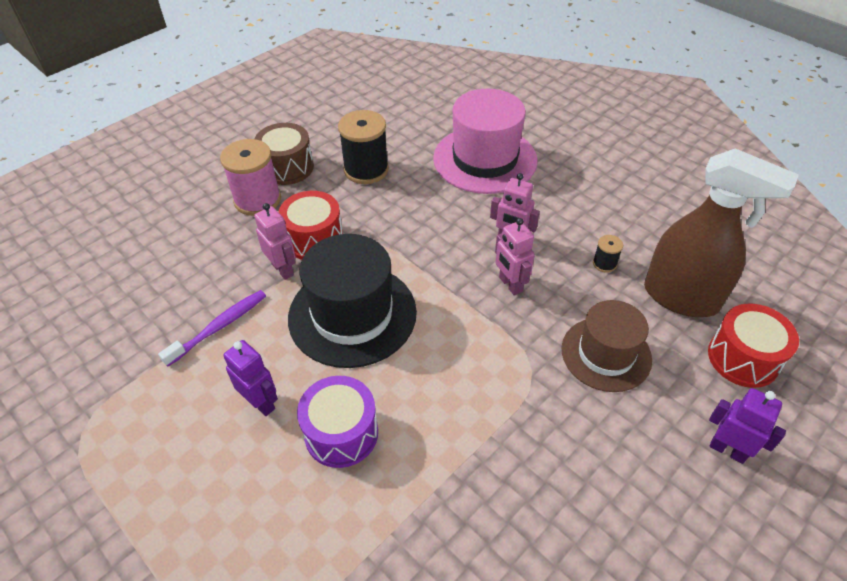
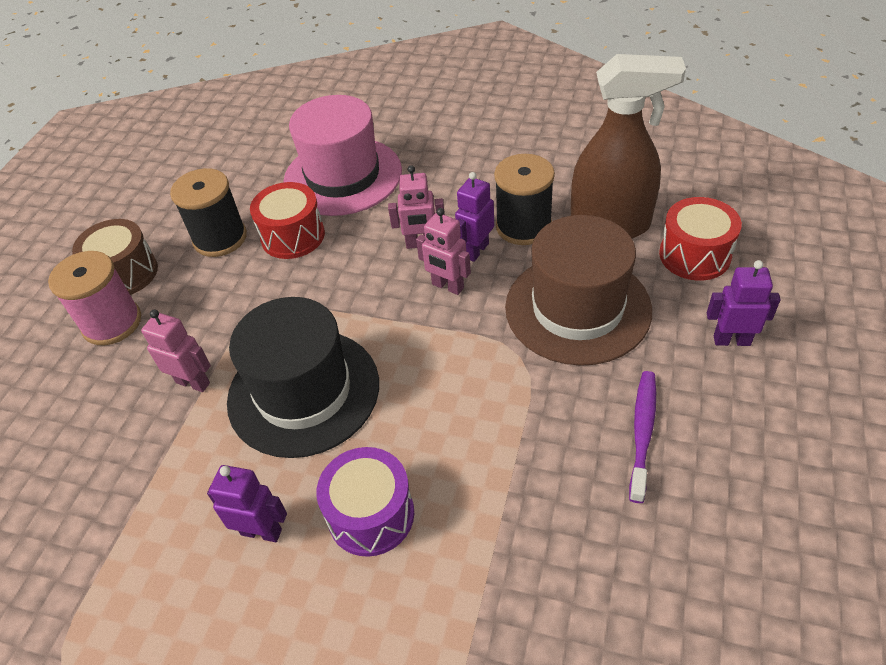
camera: 25 degrees left, 0 degrees up
purple toothbrush [158,290,266,366] -> purple toothbrush moved to [629,371,656,503]
red drum [279,191,343,260] -> red drum moved to [250,182,325,259]
brown hat [562,300,652,392] -> brown hat [505,215,652,366], size x1.52
black spool [593,235,623,272] -> black spool [494,154,555,245], size x2.15
none -> purple robot [455,172,494,262]

